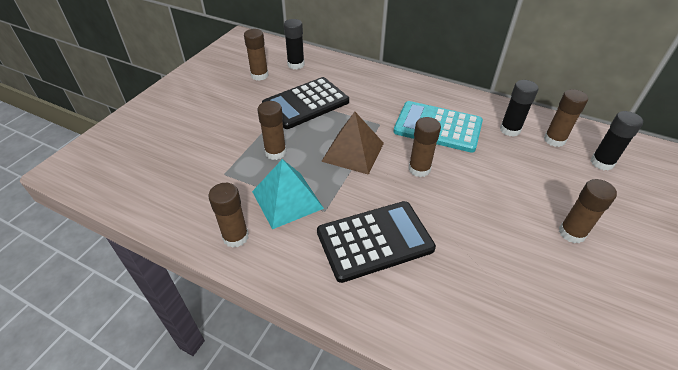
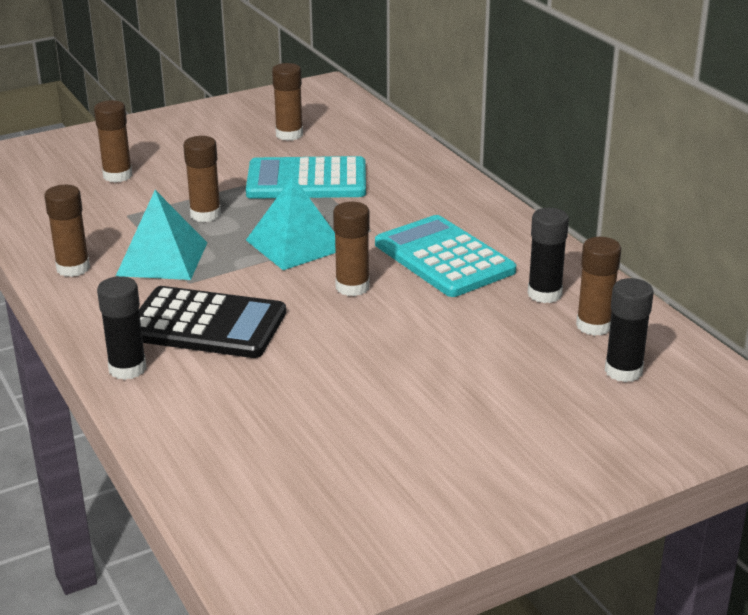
camera: 35 degrees right, 15 degrees down
black calculator [262,77,349,129] -> turquoise calculator [246,156,366,199]
black glue stick [284,19,305,69] -> black glue stick moved to [97,276,147,380]
brown pyramid [321,112,384,175] -> turquoise pyramid [246,176,336,270]
brown glue stick [559,179,617,243] -> brown glue stick moved to [94,100,132,183]

